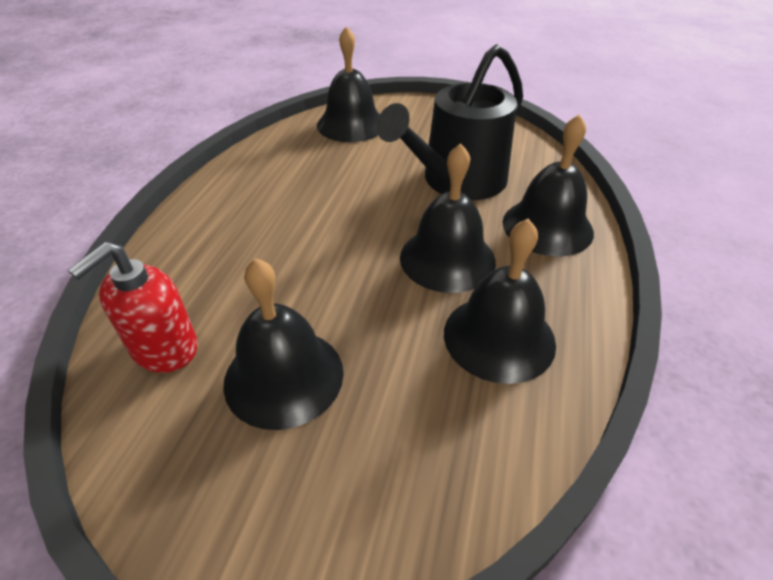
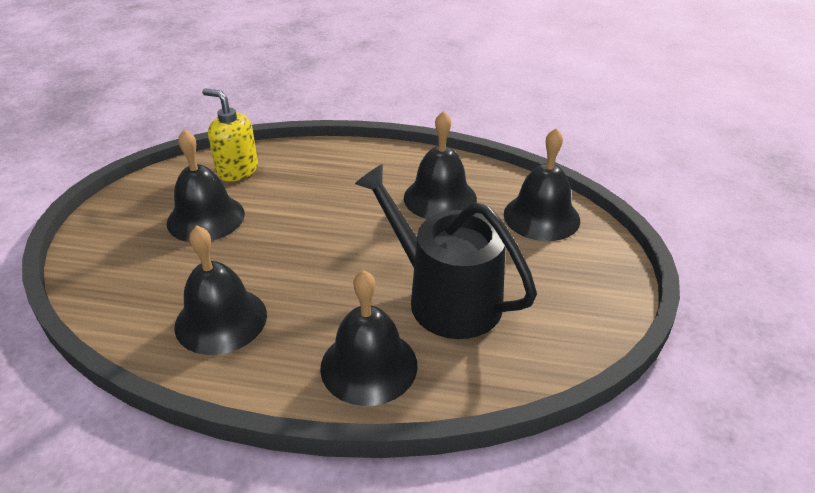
camera: 85 degrees right, 5 degrees down
red soap dispenser [68,242,198,373] -> yellow soap dispenser [202,88,258,181]
black bell [400,143,496,293] -> black bell moved to [404,111,477,219]

